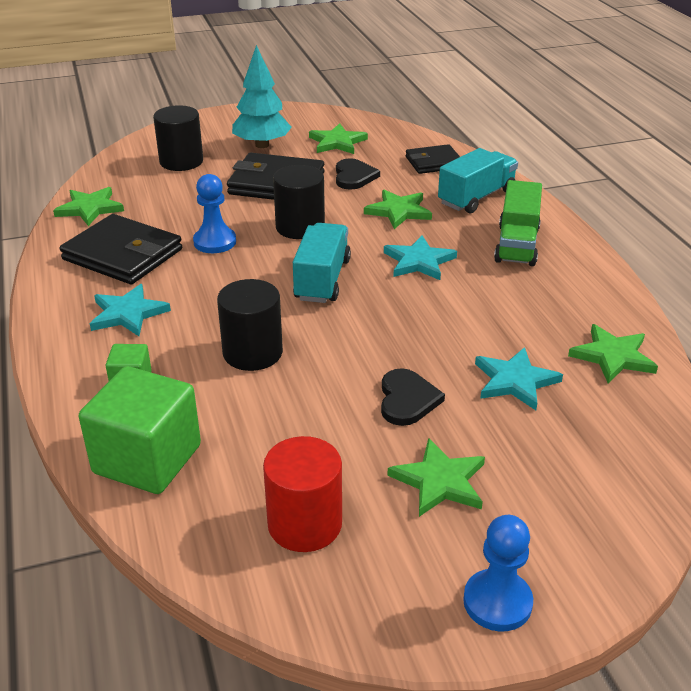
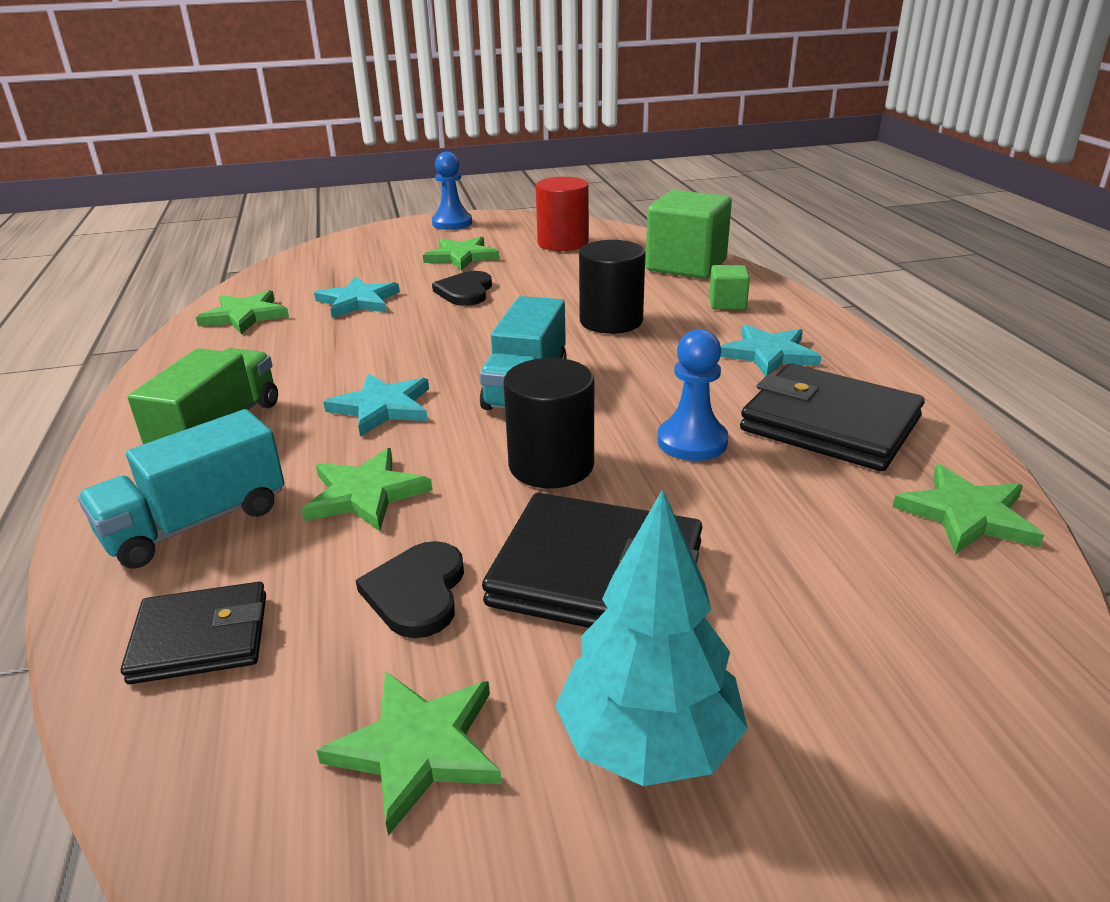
camera: 175 degrees left, 5 degrees down
black cylinder [153,105,203,171] -> none

